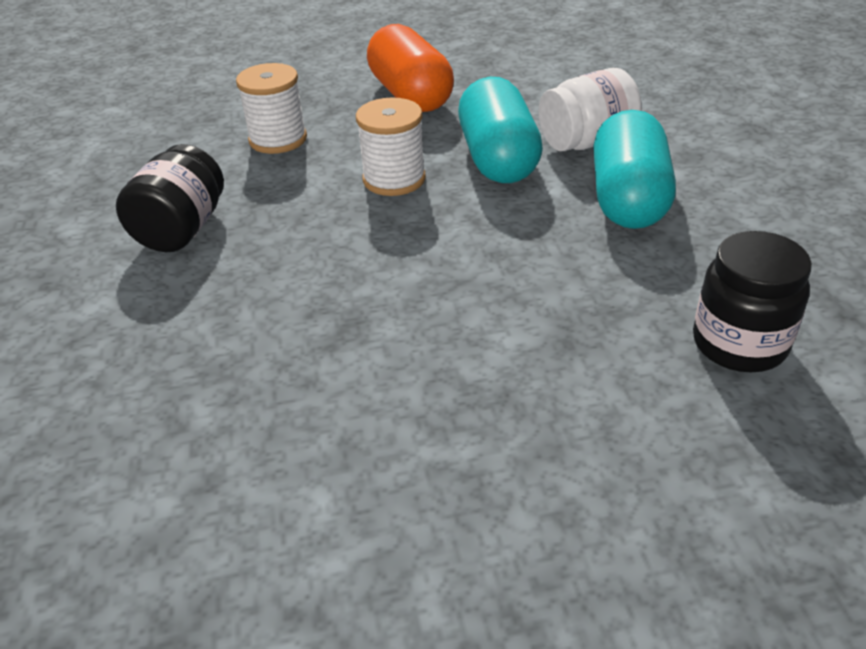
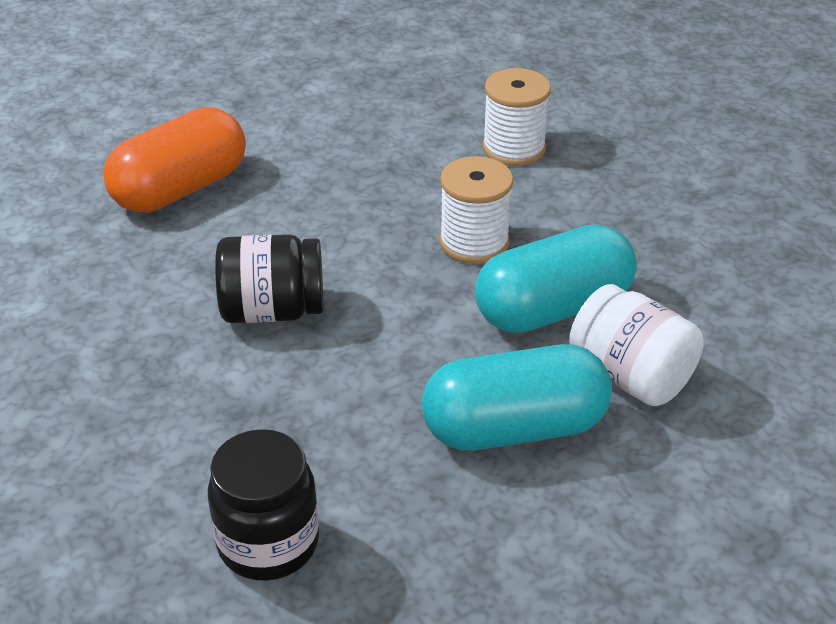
camera: 70 degrees right, 0 degrees up
black jar [116,144,224,252] -> black jar moved to [215,234,323,323]
orange capsule [367,24,454,112] -> orange capsule moved to [103,107,246,213]

